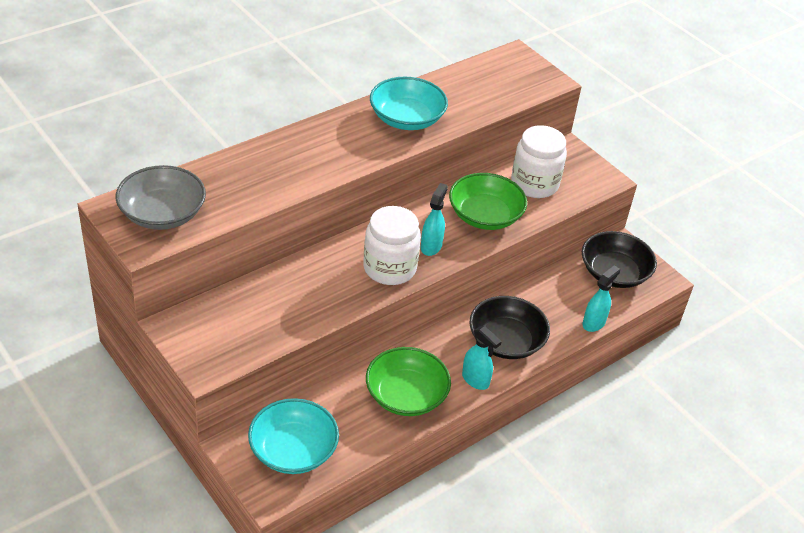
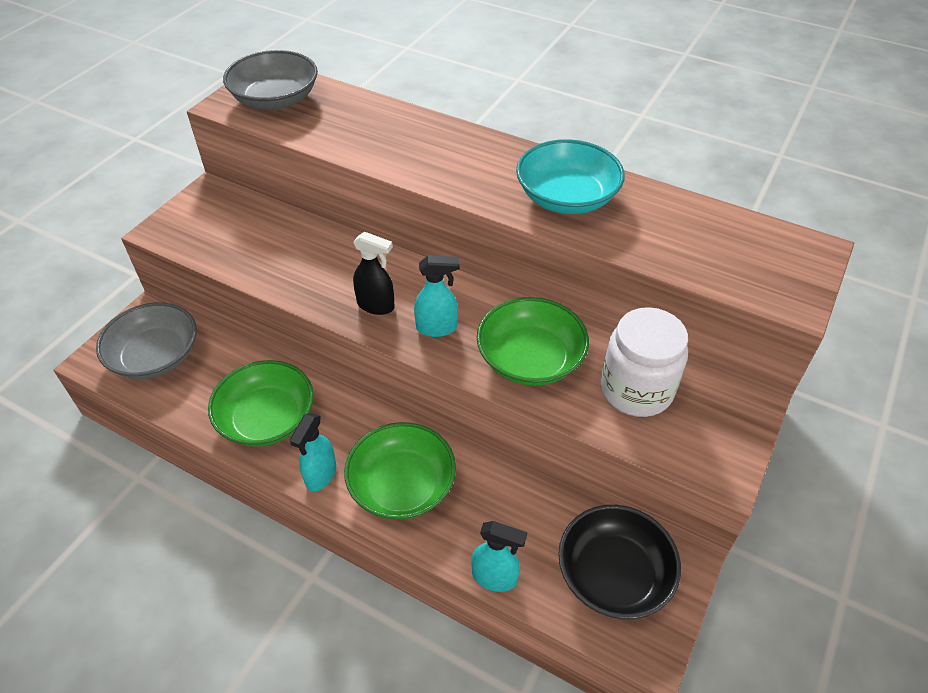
camera: 70 degrees right, 5 degrees up
turquoise bowl [248,398,339,474] -> grey bowl [96,302,197,379]
white jar [363,206,421,285] -> black spray bottle [353,232,395,315]
black bowl [470,296,550,359] -> green bowl [344,422,456,520]

